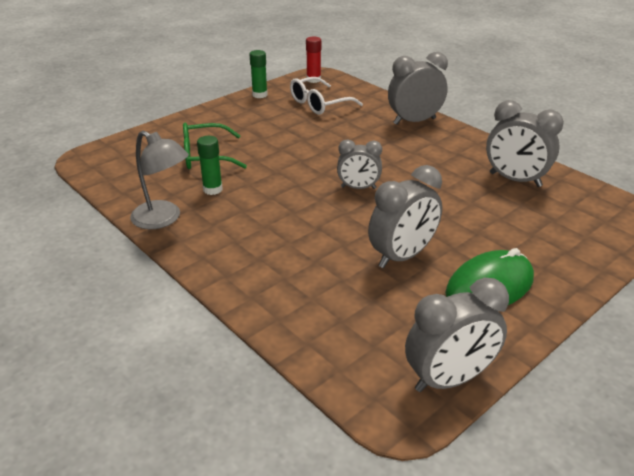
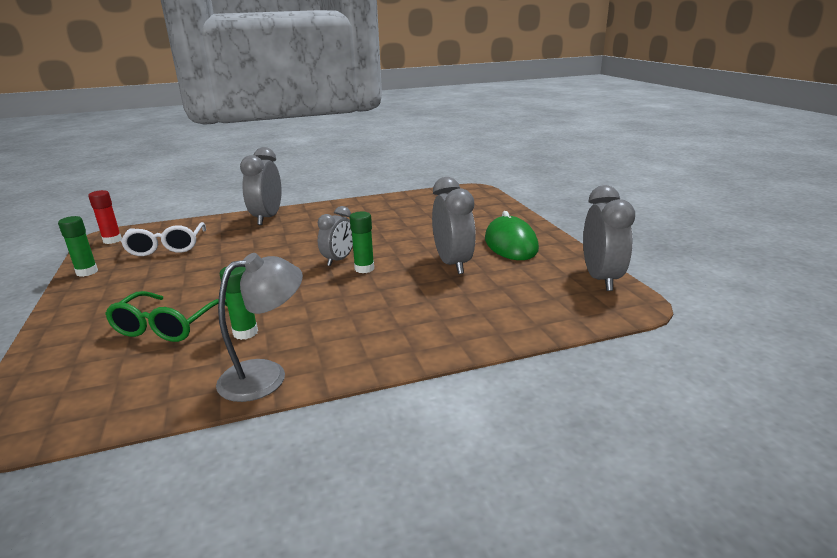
camera: 65 degrees left, 10 degrees down
grey clock [486,100,564,187] -> none
none -> green glue stick [350,211,374,273]

